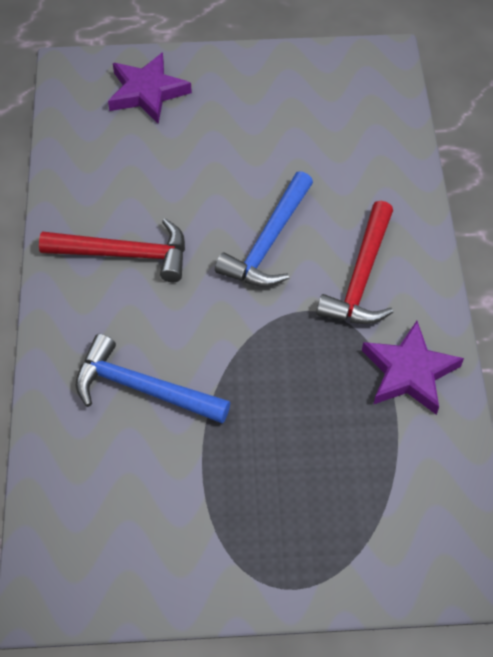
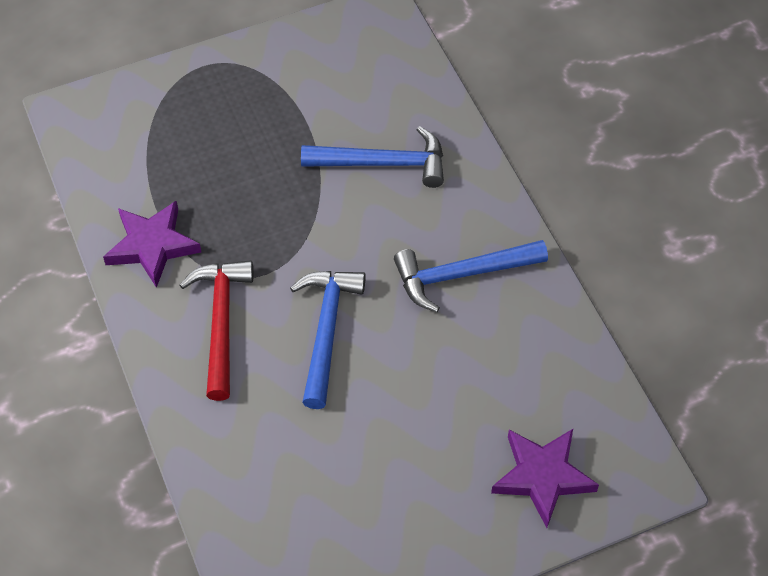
camera: 160 degrees right, 0 degrees up
red hammer [39,218,185,282] -> blue hammer [394,240,548,312]

